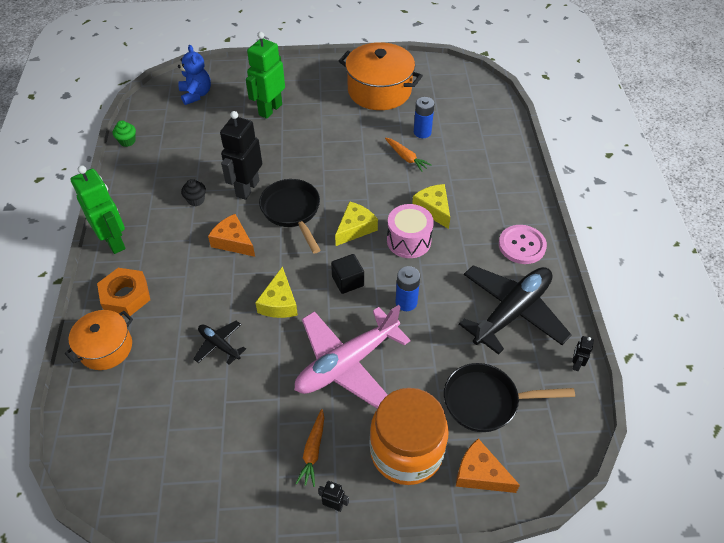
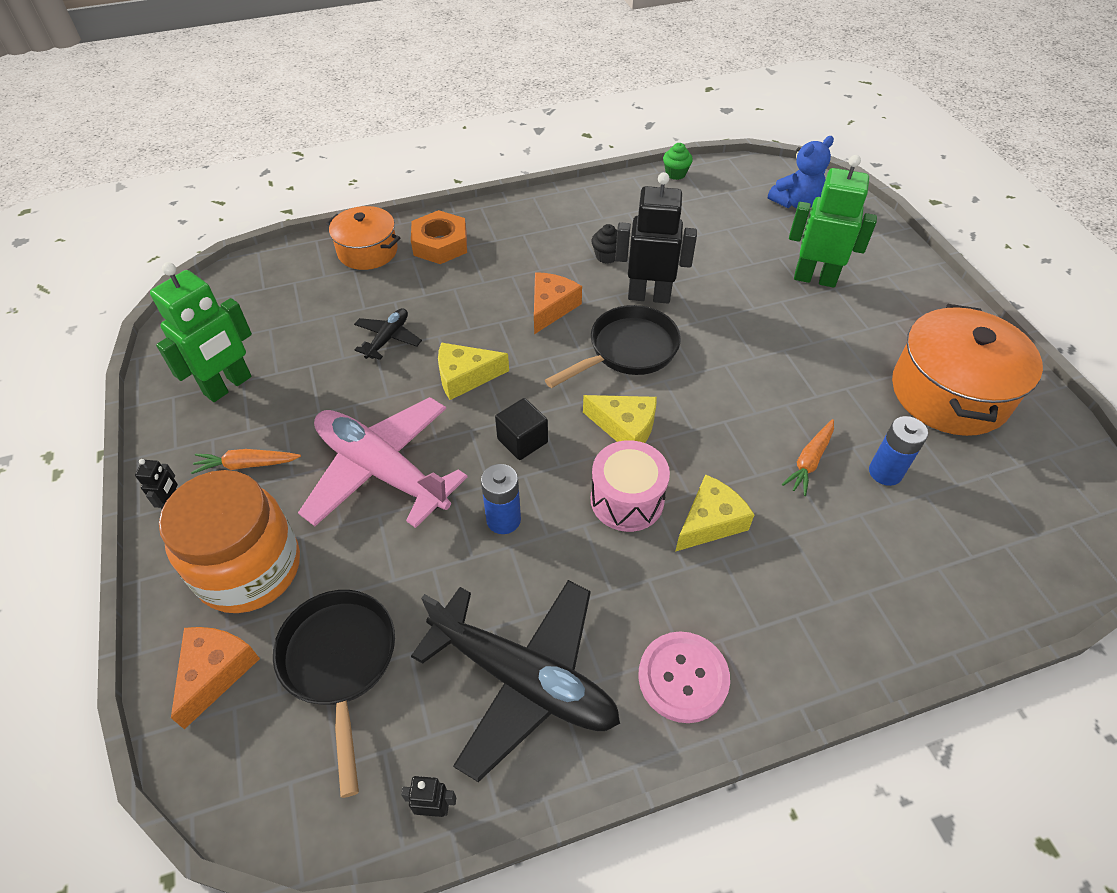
camera: 75 degrees right, 0 degrees up
green robot [71,165,126,254] -> green robot moved to [150,262,252,402]

